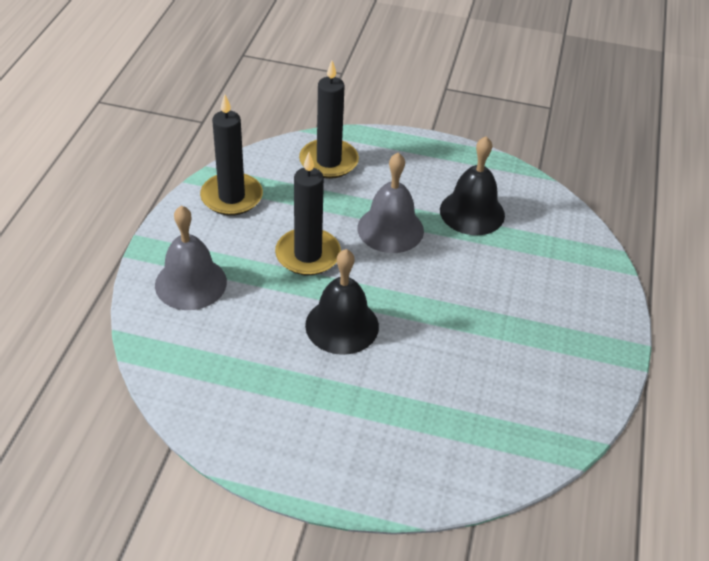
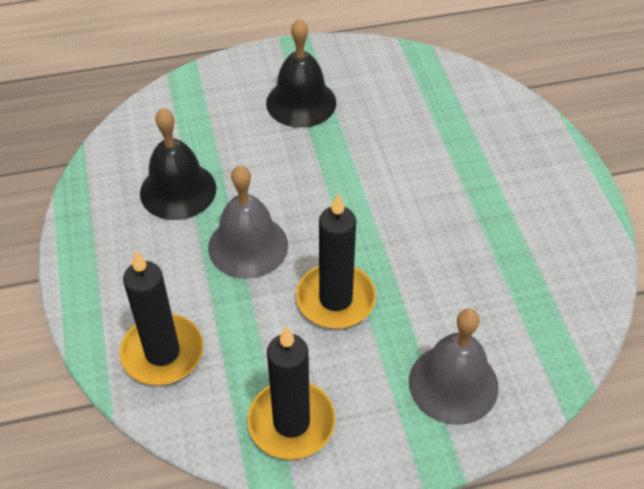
camera: 115 degrees left, 5 degrees up
black bell [305,249,379,355] -> black bell moved to [266,19,336,128]

